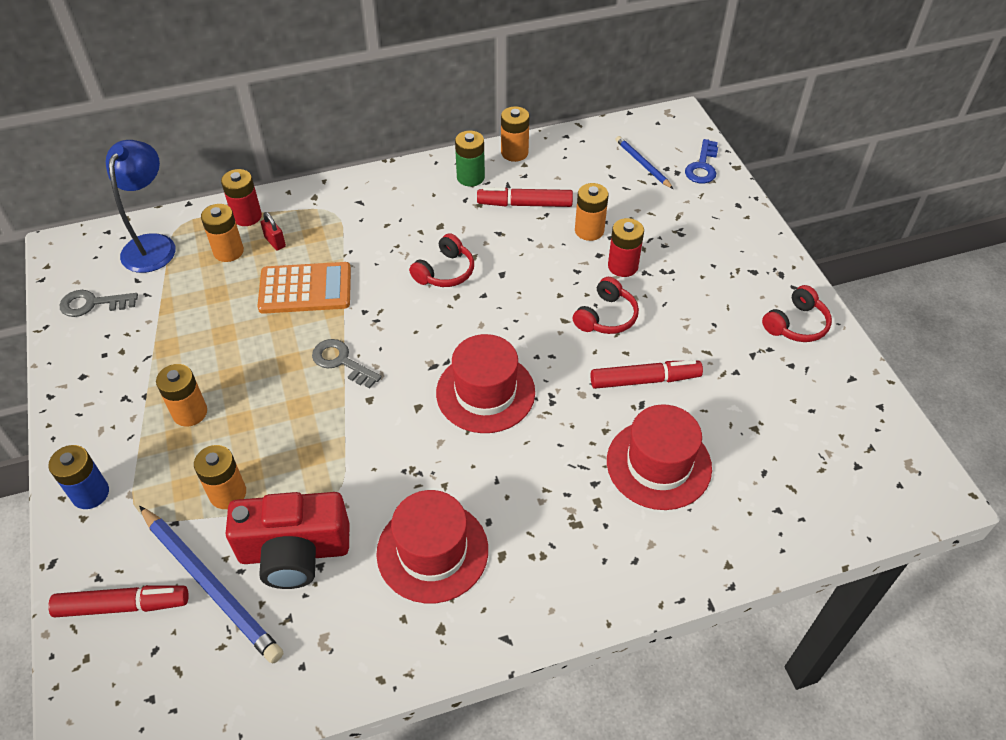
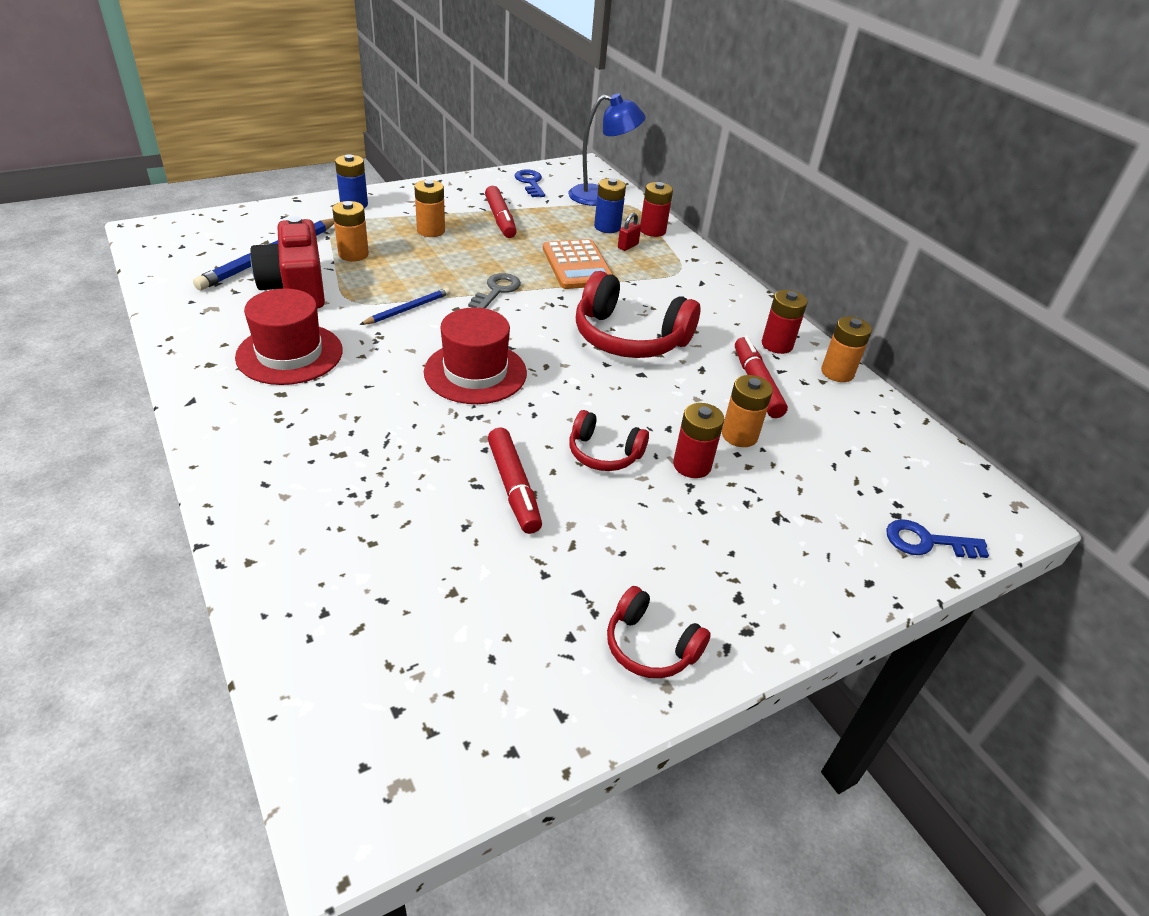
camera: 75 degrees right, 10 degrees down
red marker [48,585,189,618] -> red marker moved to [485,186,517,238]
grey key [60,290,138,317] -> blue key [515,170,545,197]
orange battery [201,204,244,262] -> blue battery [594,178,626,233]
red headphones [409,233,474,287] -> red headphones [576,271,700,358], size x1.84
green battery [455,131,485,187] -> red battery [762,290,808,354]
red hat [607,404,712,510] -> none
blue pencil [615,136,673,189] -> blue pencil moved to [360,288,450,325]

